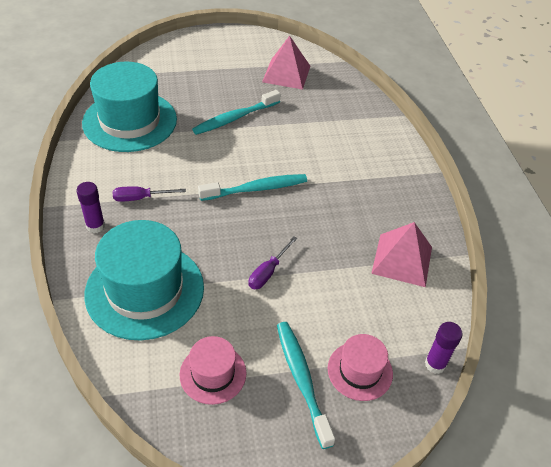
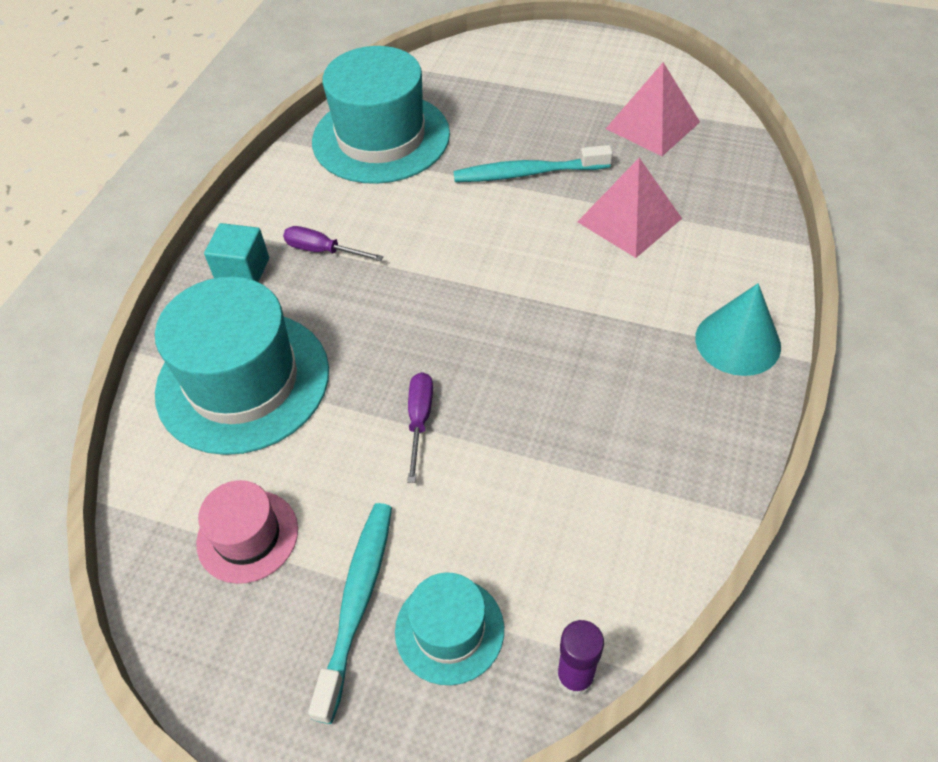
camera: 35 degrees right, 5 degrees up
purple glue stick [76,182,105,233] -> turquoise cube [204,223,269,282]
turquoise toothbrush [198,174,307,201] -> none
purple screwdriver [248,236,298,289] -> purple screwdriver turned 120 degrees clockwise [407,372,433,483]
pink hat [328,334,393,401] -> turquoise hat [395,573,504,685]
pink pyramid [371,222,432,287] -> pink pyramid moved to [577,158,682,258]
none -> turquoise cone [695,283,781,376]

